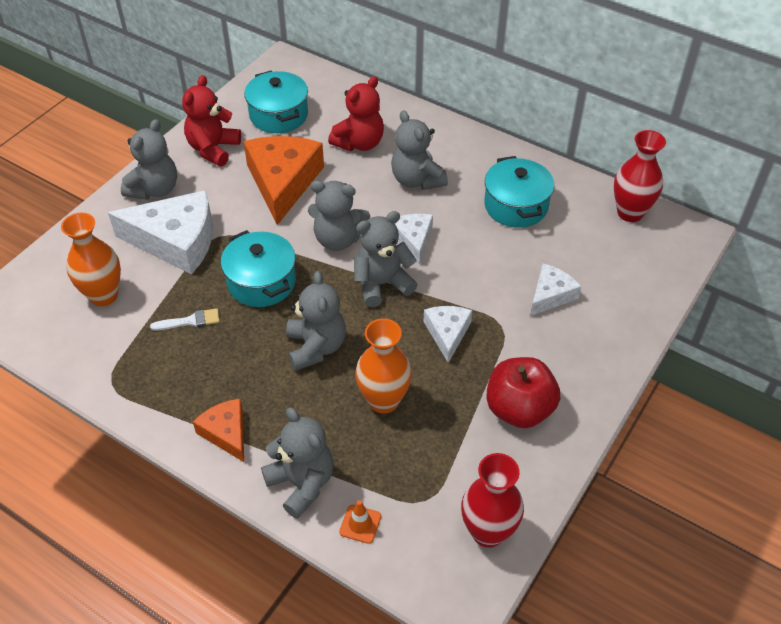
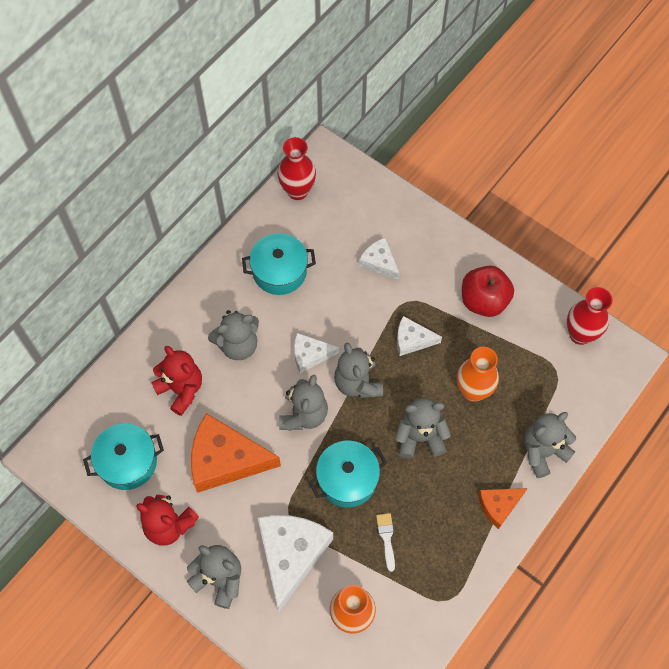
camera: 85 degrees left, 15 degrees up
orange traffic cone [339,500,381,544] -> none

